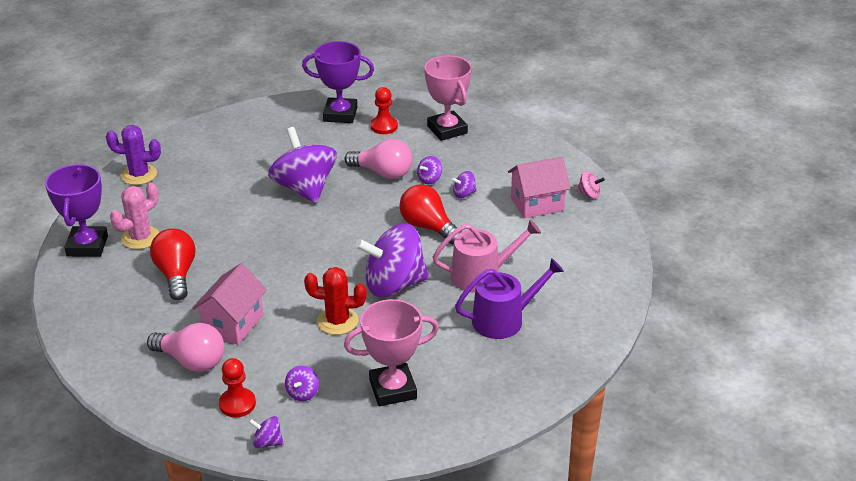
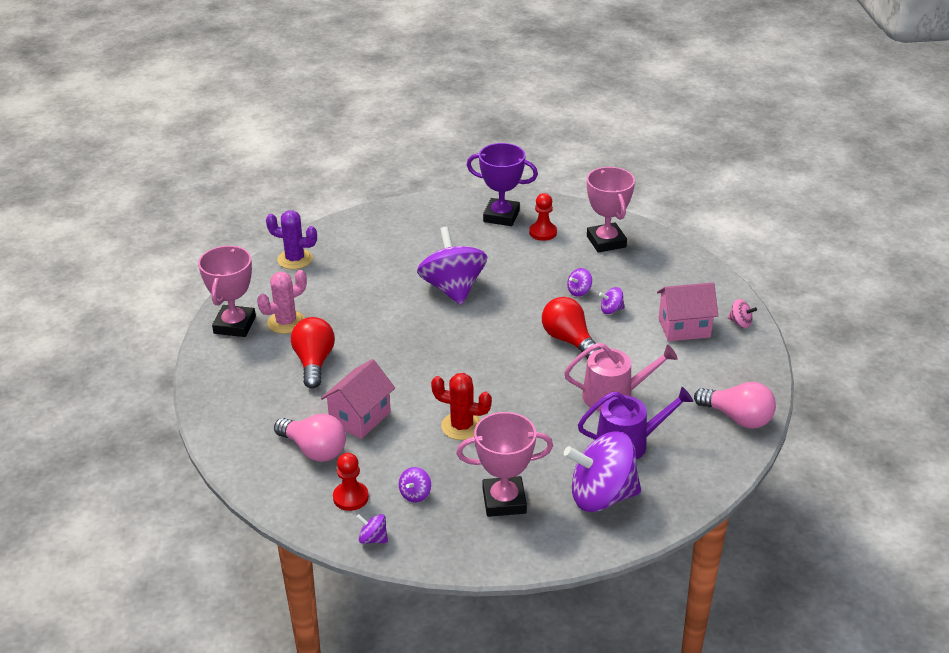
camera: 10 degrees right, 0 degrees up
purple trophy [45,164,108,257] -> pink trophy [198,246,256,337]
pink light bulb [344,139,412,179] -> pink light bulb moved to [694,382,776,429]
purple spinning top [355,223,429,297] -> purple spinning top moved to [564,431,641,512]

